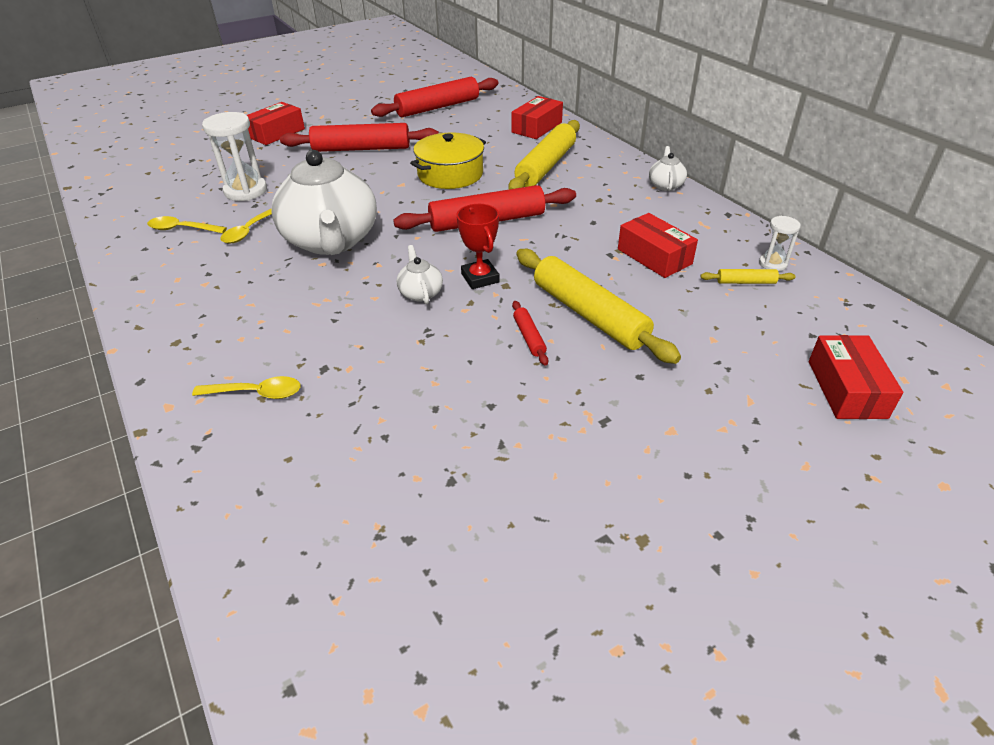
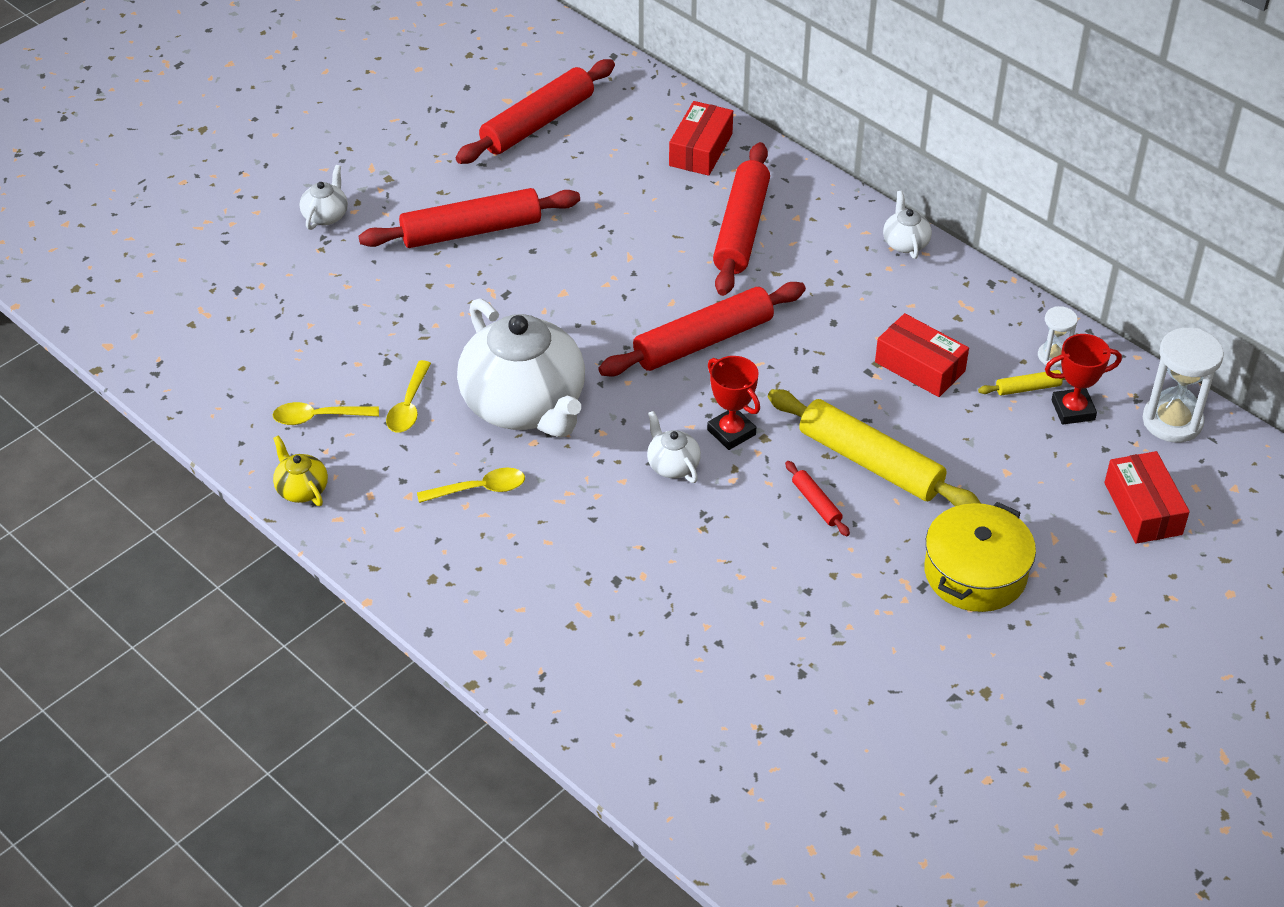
camera: 15 degrees left, 5 degrees up
yellow spoon [192,376,301,399] -> yellow spoon moved to [417,468,525,503]
white hourglass [202,112,267,201] -> white hourglass moved to [1143,328,1224,443]
red box [247,102,305,145] -> white teapot [300,165,348,230]
yellow pot [410,132,486,189] -> yellow pot moved to [924,502,1036,612]
yellow rolling pin [508,120,580,190] -> red rolling pin [713,142,770,296]
none -> yellow teapot [273,435,328,506]
none -> red trophy [1045,334,1122,425]

